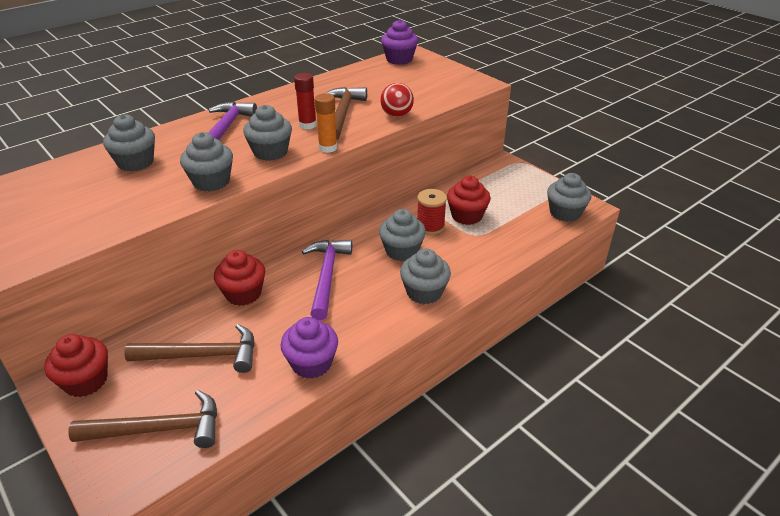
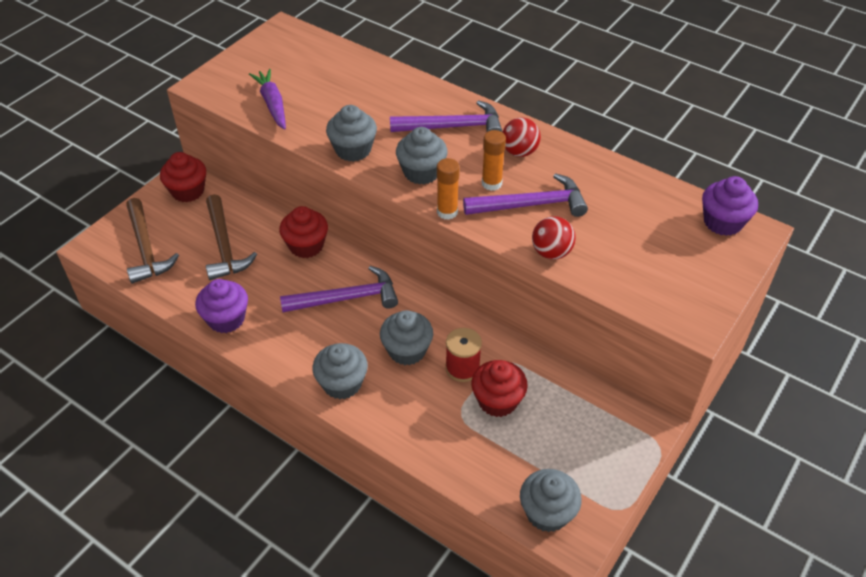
camera: 75 degrees right, 10 degrees up
grey cupcake [103,114,155,171] -> none
red glue stick [294,73,317,129] -> orange glue stick [482,130,506,191]
brown hammer [326,87,367,140] -> purple hammer [463,173,588,217]
none -> purple carrot [249,69,286,130]
none -> red ball [503,117,541,157]

